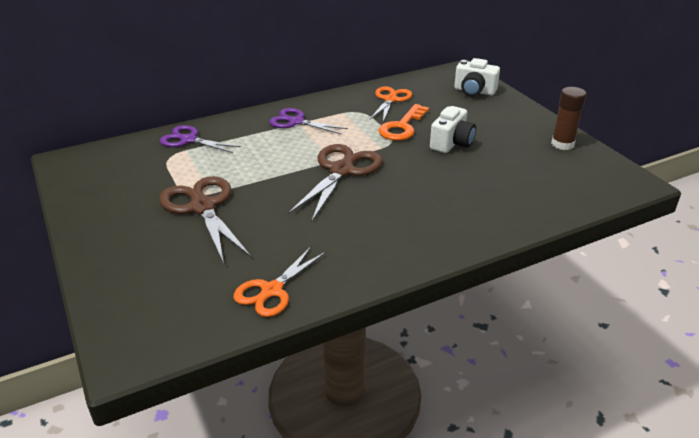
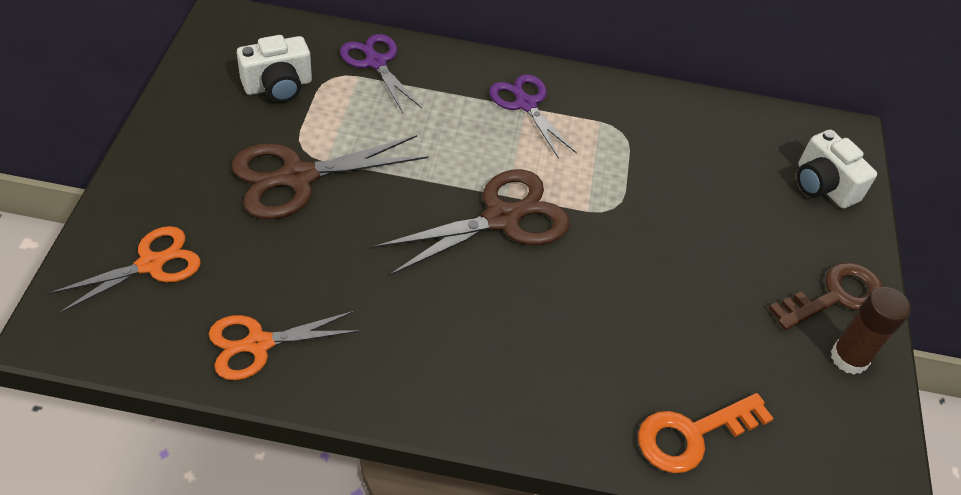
camera: 30 degrees right, 15 degrees up
brown scissors [159,176,251,264] -> brown scissors turned 120 degrees counterclockwise [231,135,428,219]
orange scissors [369,86,412,122] -> orange scissors moved to [49,226,201,314]
orange key [379,104,429,141] -> orange key moved to [638,393,774,473]
white camera [430,106,476,153] -> white camera moved to [237,35,312,103]
none -> brown key [769,262,883,330]

